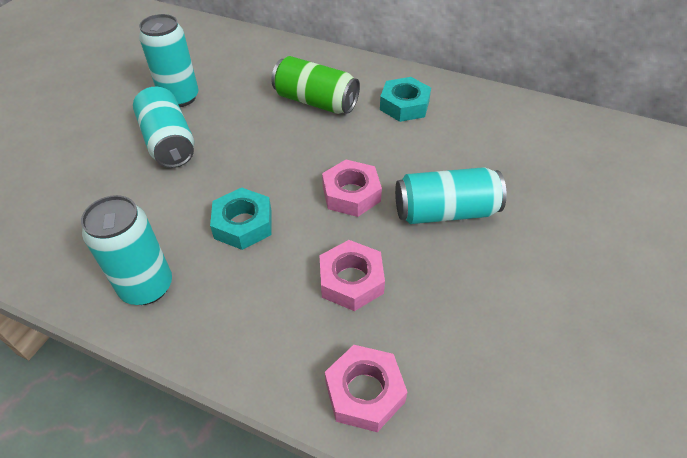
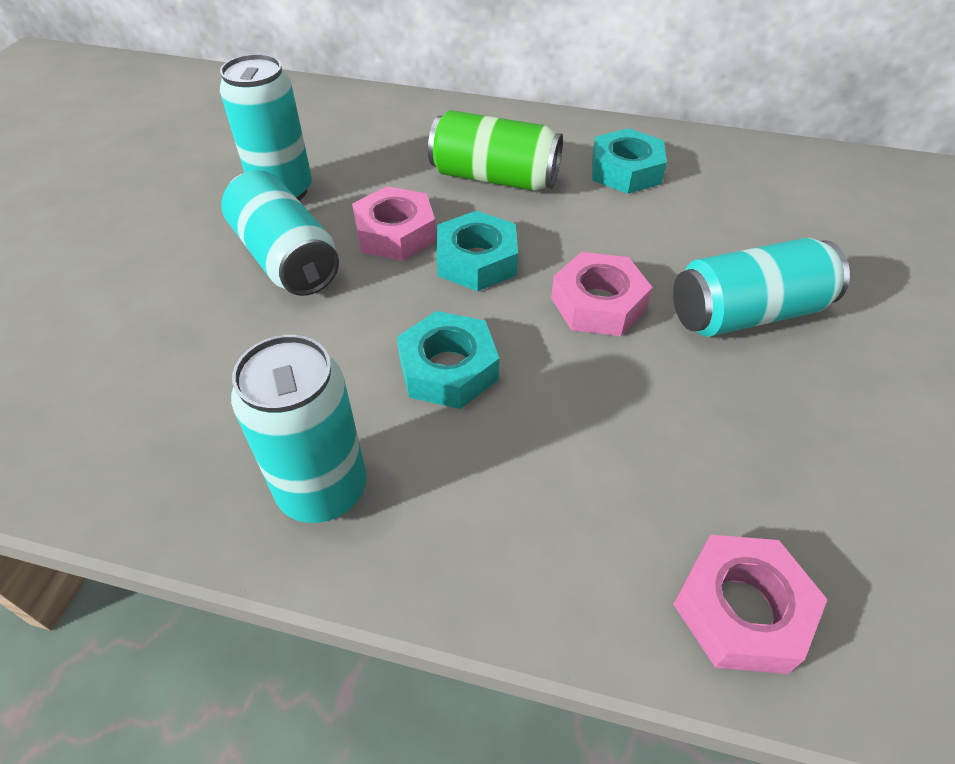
camera: 10 degrees left, 0 degrees up
pink nut [319,240,385,311] -> pink nut moved to [352,186,436,261]
none -> turquoise nut [436,211,518,291]

